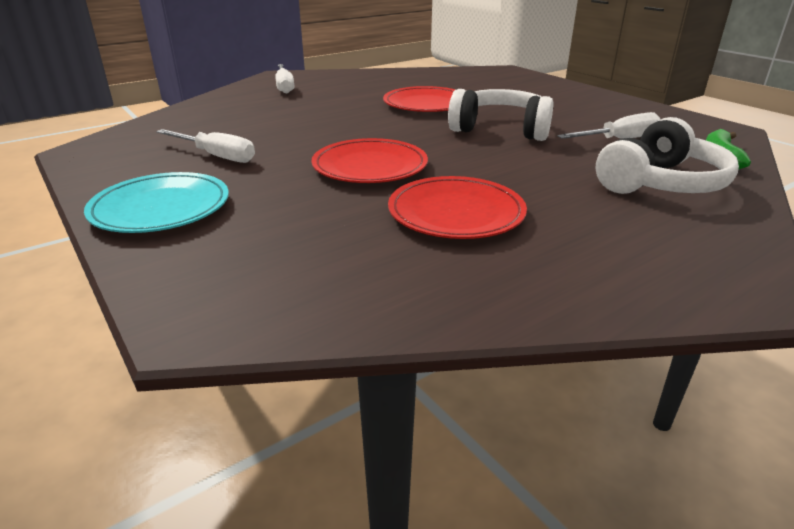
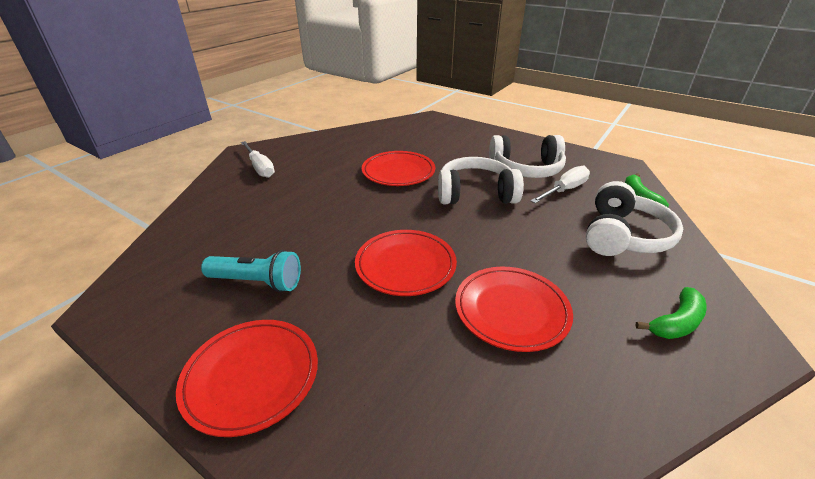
camera: 20 degrees left, 5 degrees up
turquoise plate [84,172,229,233] -> red plate [176,320,318,437]
white screwdriver [156,129,255,163] -> turquoise flashlight [201,250,301,292]
none -> white headphones [489,135,566,178]
none -> green banana [635,287,707,339]

